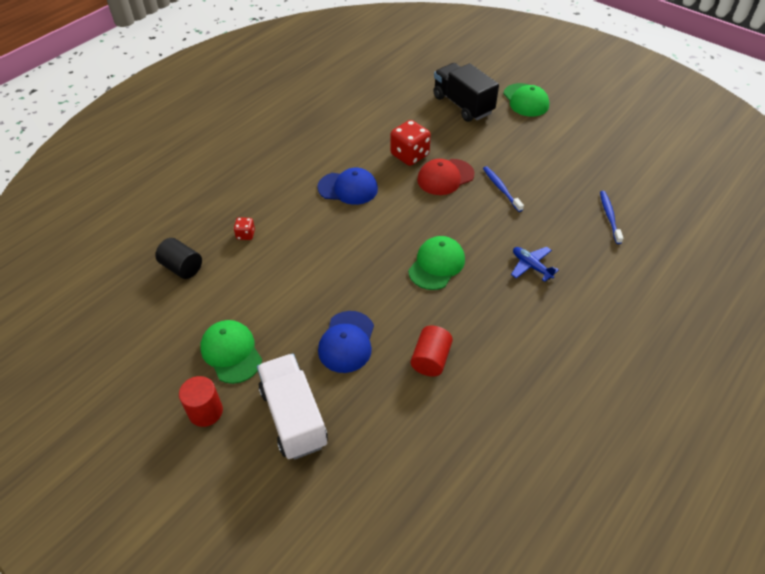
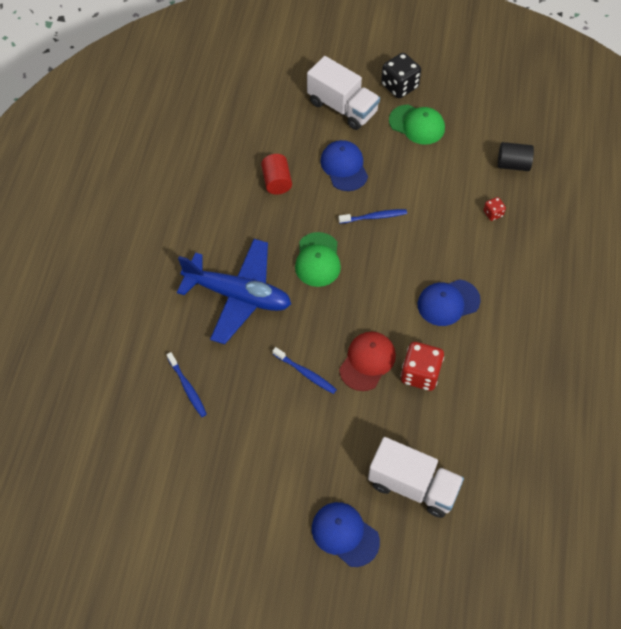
camera: 150 degrees right, 10 degrees up
red cylinder [179,376,223,427] -> black dice [381,53,421,98]
black truck [433,63,499,122] -> white truck [368,437,464,518]
green cap [503,83,549,117] -> blue cap [312,502,380,567]
blue plane [511,247,559,282] -> blue plane [177,239,291,344], size x2.35
none -> blue toothbrush [338,209,407,224]

